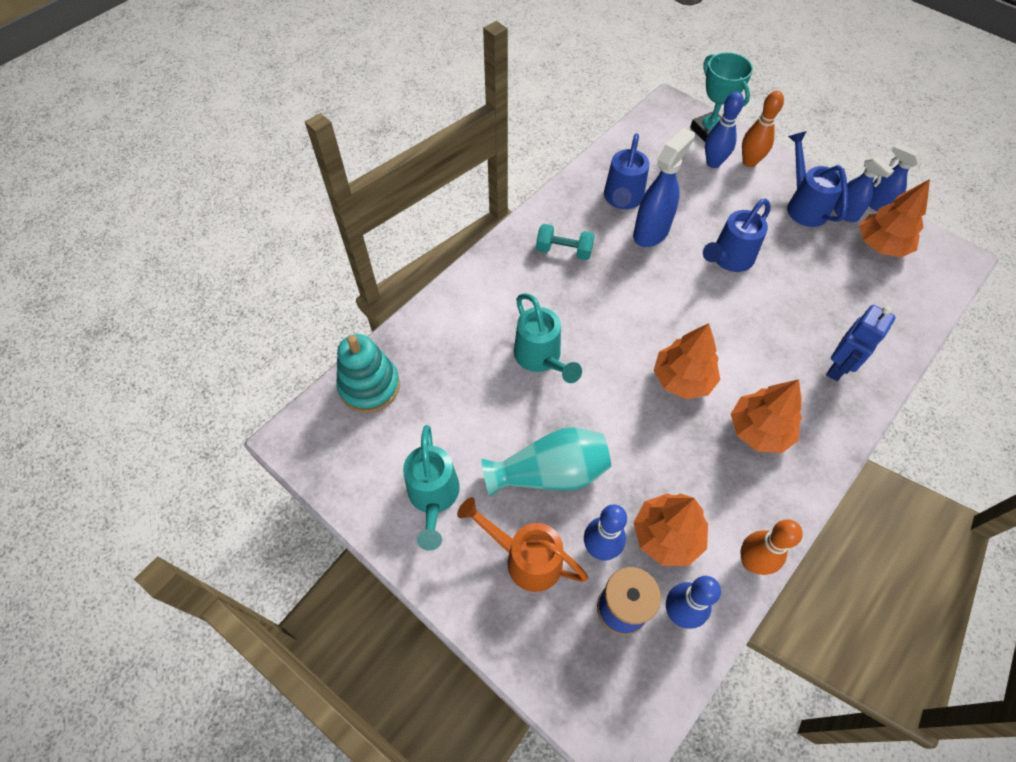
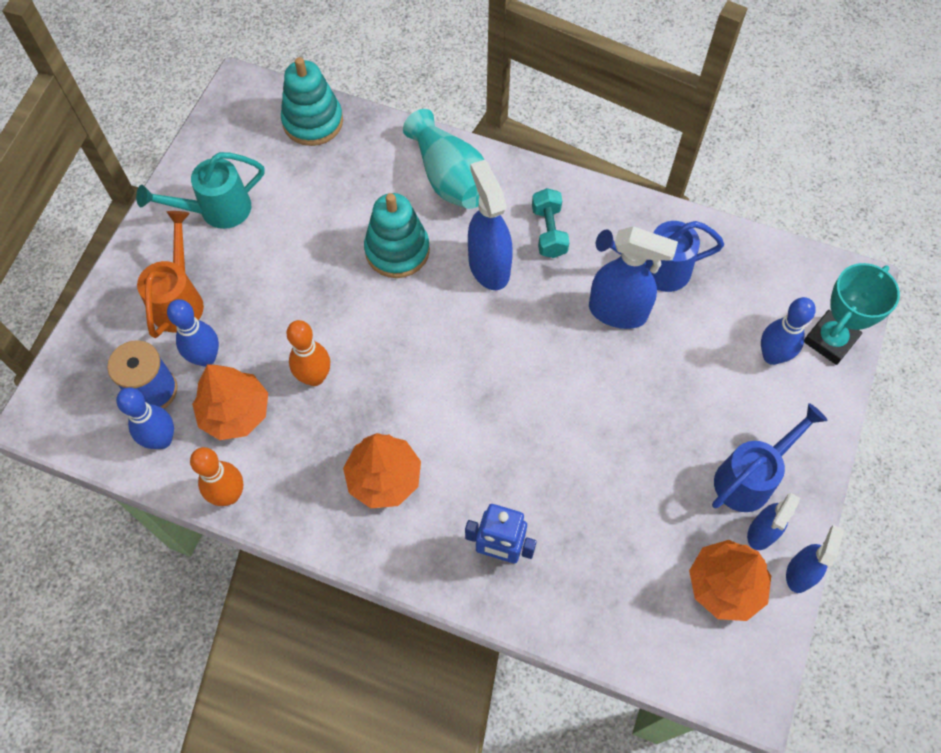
camera: 70 degrees right, 5 degrees up
turquoise vase [482,427,611,497] -> turquoise vase moved to [403,109,484,209]
turquoise watering can [514,293,582,383] -> turquoise stacking toy [364,193,430,278]
orange tree [654,323,720,399] -> none
blue watering can [703,199,771,272] -> none
orange bowling pin [742,91,784,167] -> orange bowling pin moved to [286,320,330,386]
none -> blue spray bottle [468,160,513,290]

